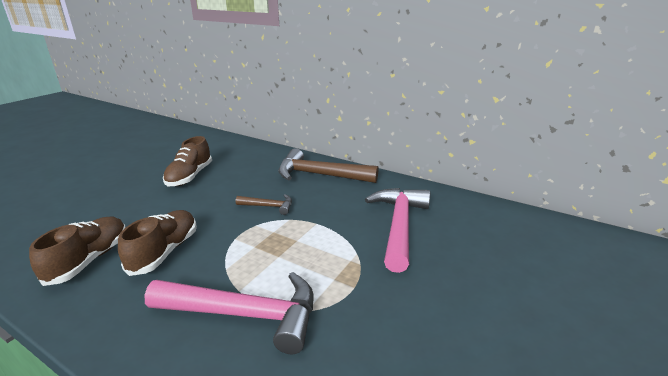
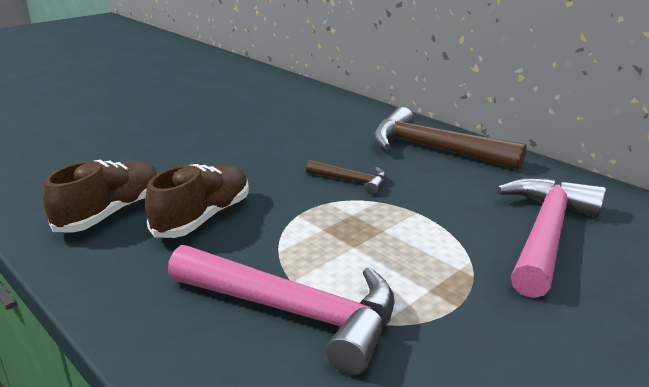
camera: 15 degrees right, 0 degrees up
brown shoe [163,136,212,186] -> none

